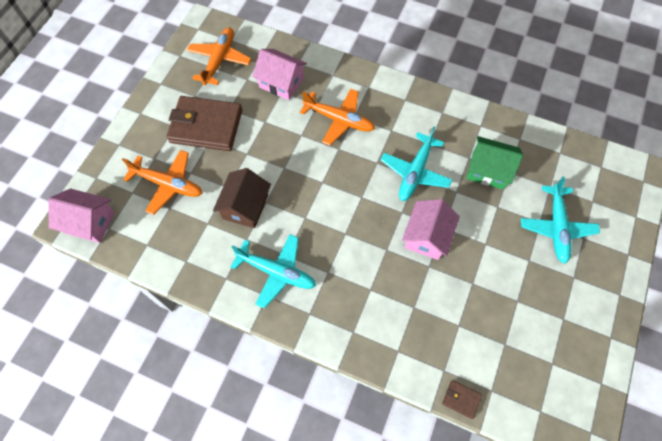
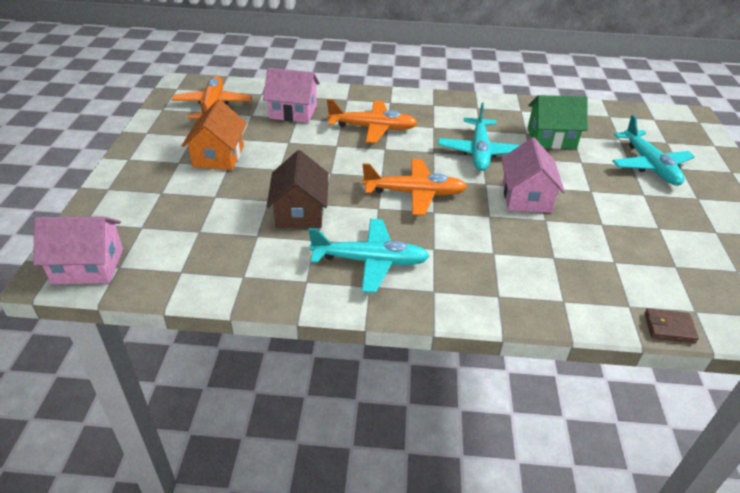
camera: 20 degrees left, 25 degrees down
orange plane [122,150,202,215] -> orange plane moved to [362,159,467,216]
brown wallet [167,96,242,151] -> orange house [182,99,247,170]

